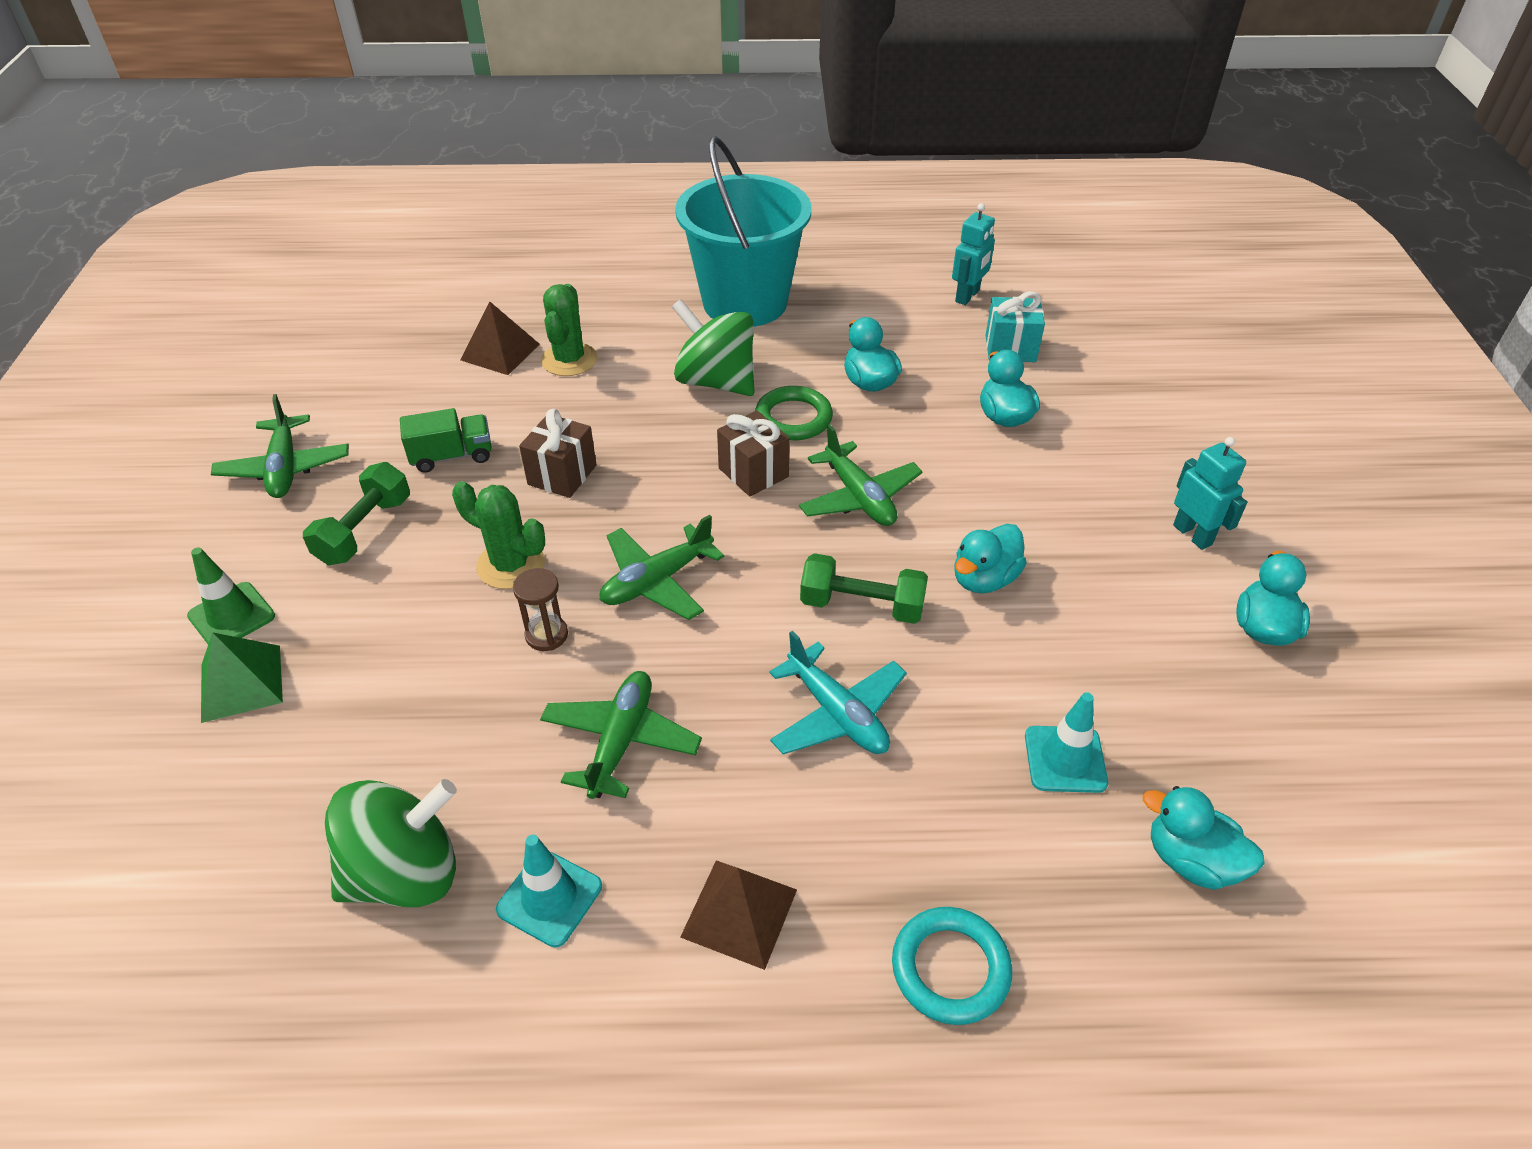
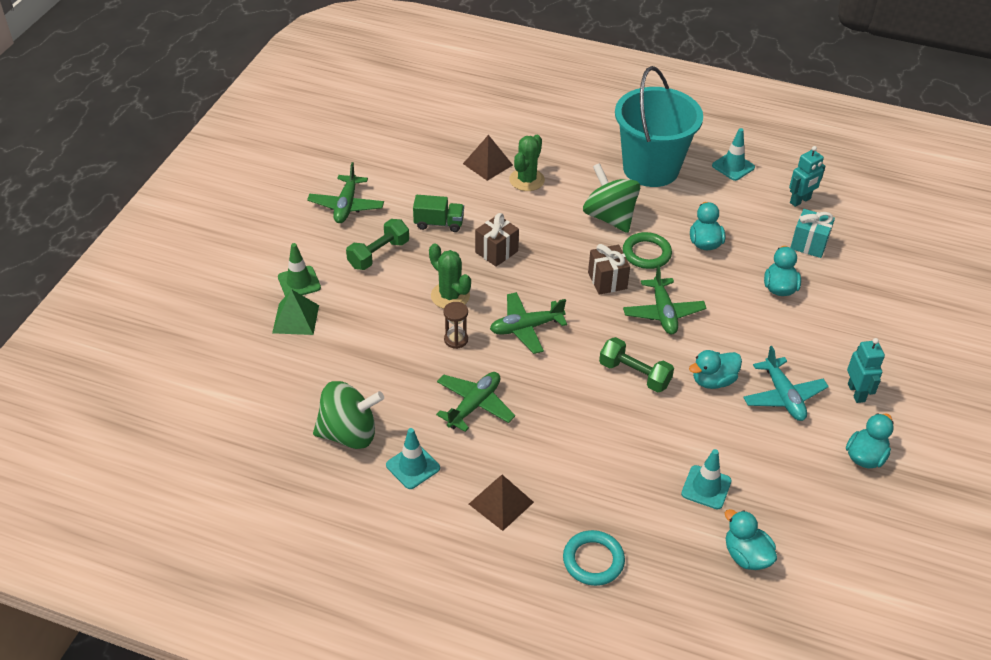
camera: 20 degrees right, 0 degrees up
turquoise plane [769,631,907,754] -> turquoise plane moved to [743,346,829,421]
none -> turquoise traffic cone [712,128,755,181]

